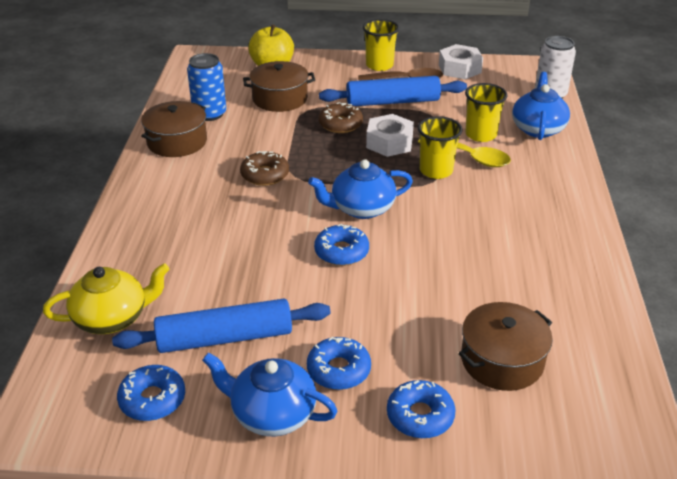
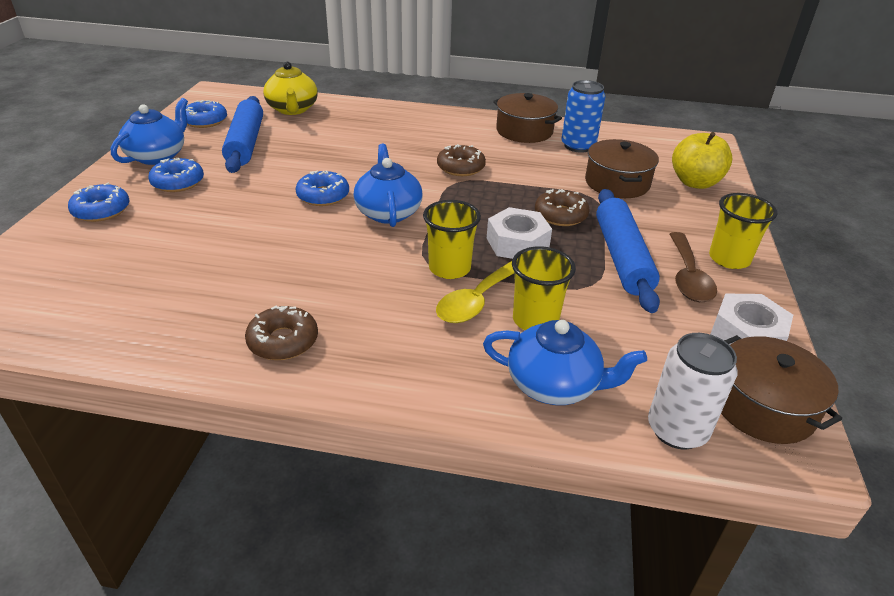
camera: 95 degrees right, 0 degrees up
brown pot [458,302,553,391] -> brown pot moved to [721,335,842,444]
none -> brown donut [245,306,318,360]

